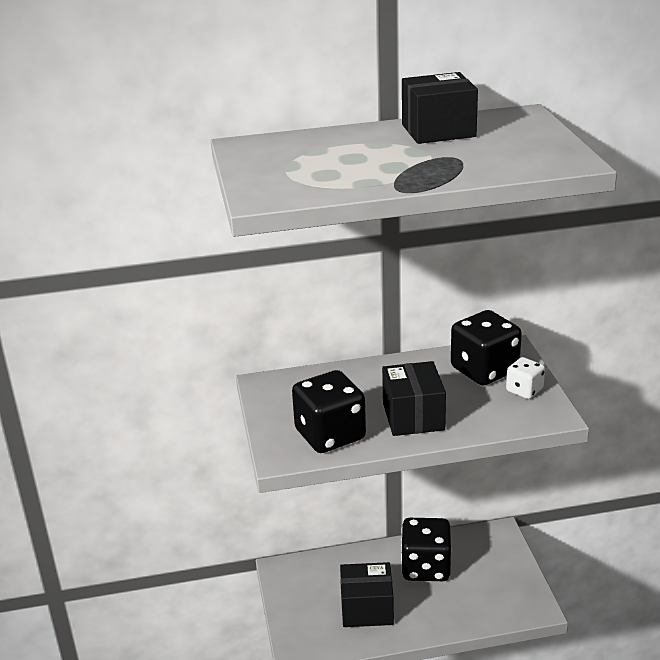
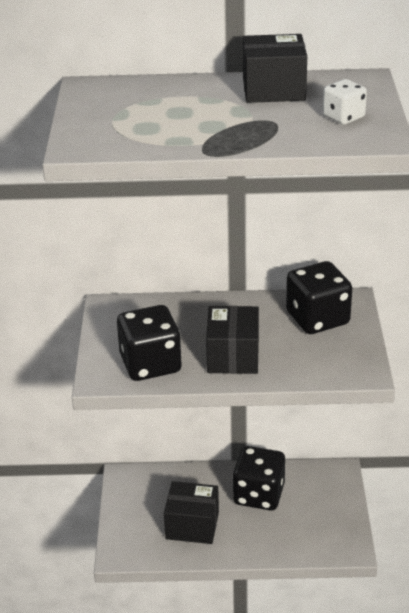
camera: 10 degrees right, 5 degrees up
white dice [506,357,545,399] -> white dice moved to [323,79,367,124]

